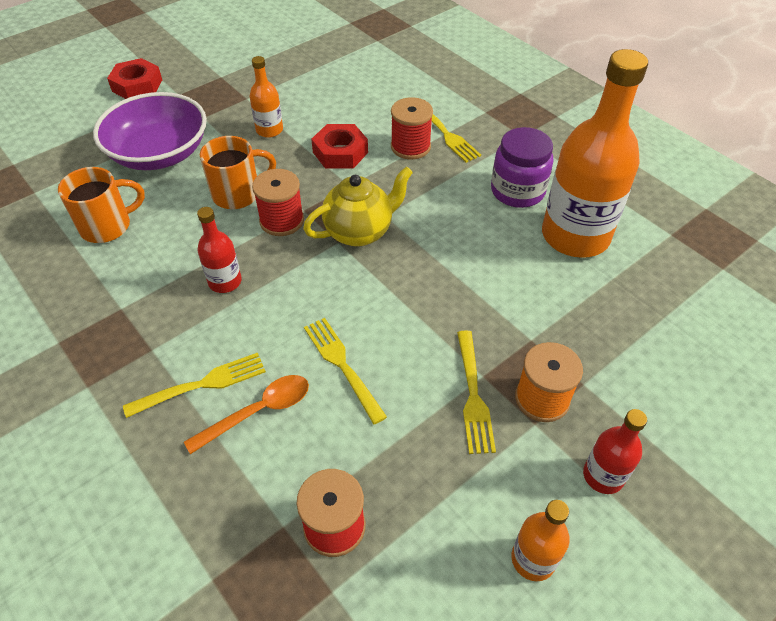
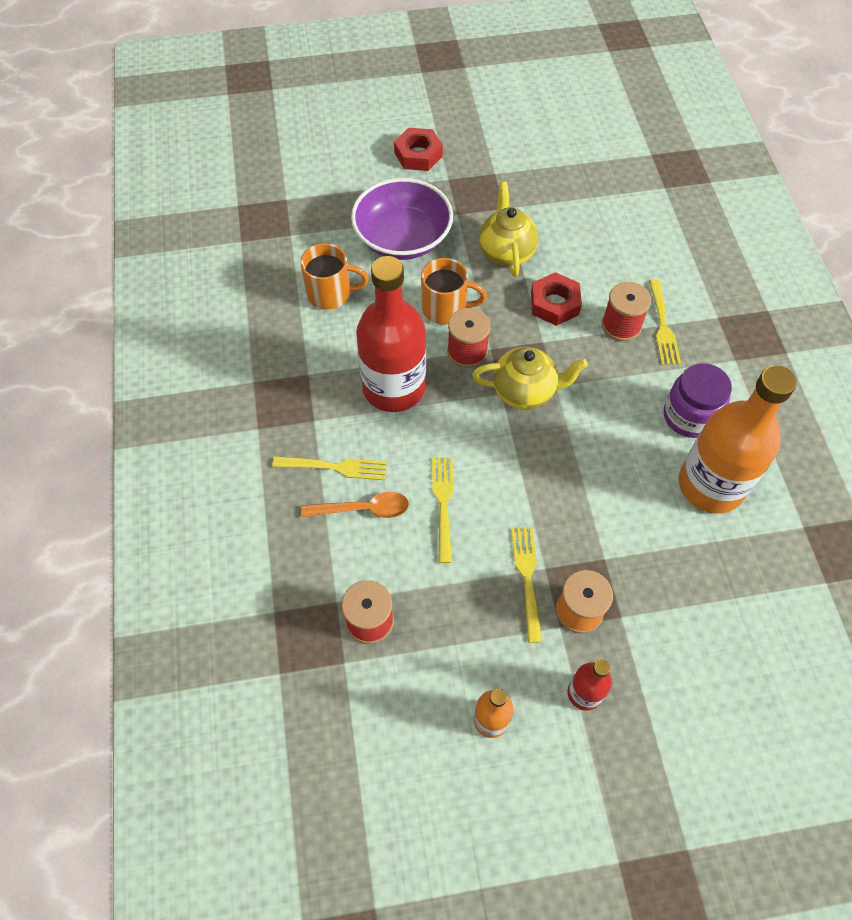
camera: 30 degrees right, 10 degrees up
red bottle [197,207,242,293] -> red bottle [356,256,426,412], size x2.16
orange bottle [250,56,283,138] -> yellow teapot [479,182,538,276]
yellow fork [457,331,496,454] -> yellow fork turned 150 degrees clockwise [511,527,542,643]

